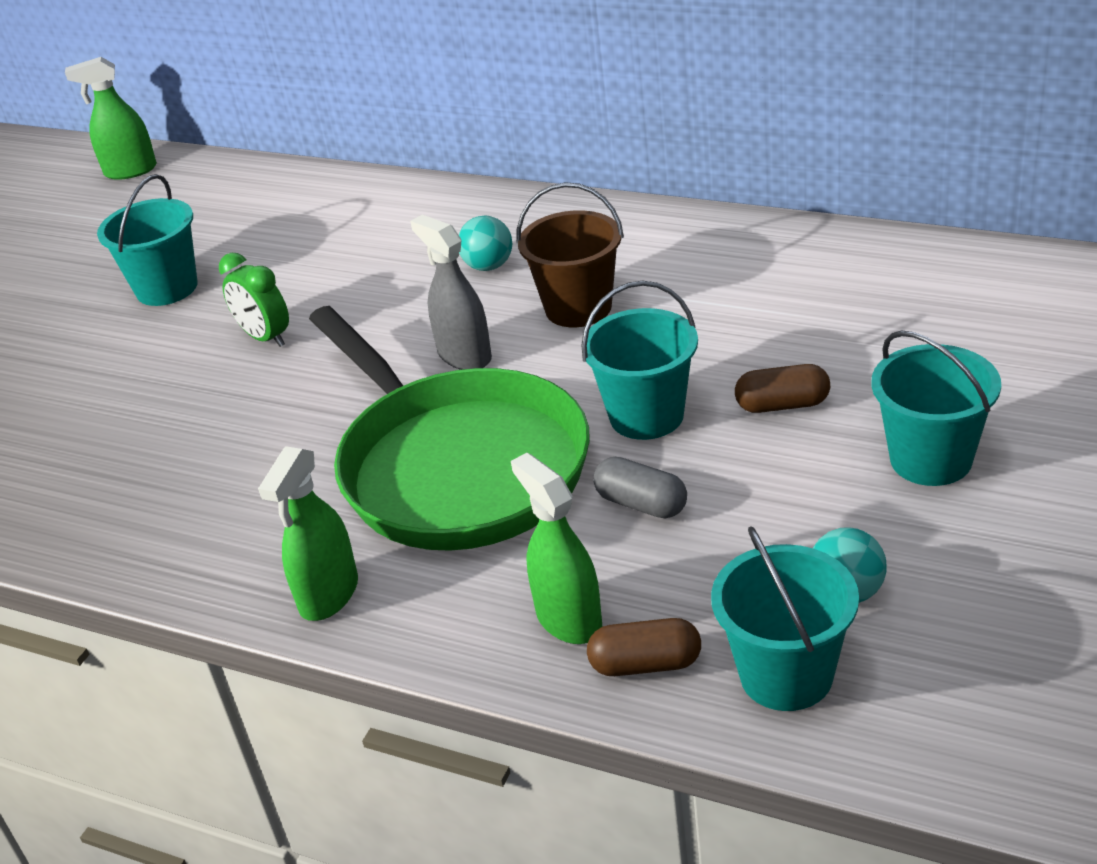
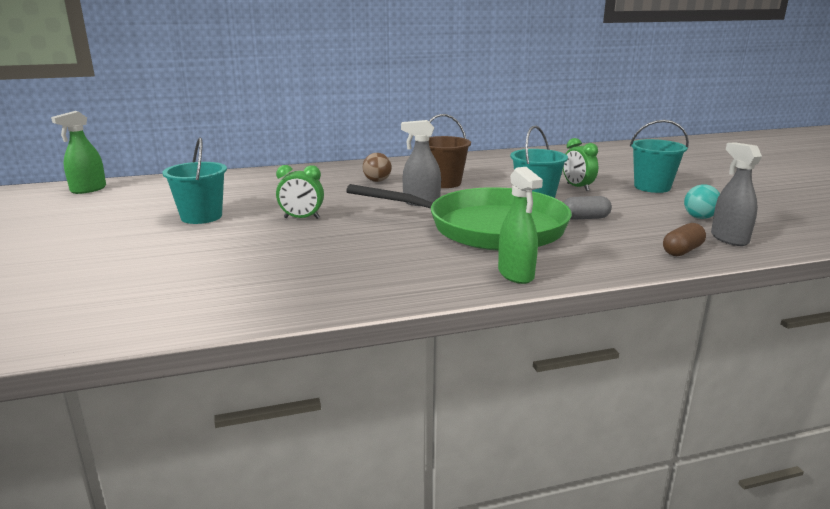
camera: 45 degrees left, 15 degrees down
turquoise ball [459,216,512,271] -> brown ball [363,153,392,182]
green spray bottle [511,453,602,644] -> none
turquoise bucket [711,526,859,711] -> grey spray bottle [711,142,762,246]
brown capsule [735,364,830,413] -> green clock [563,138,598,191]

